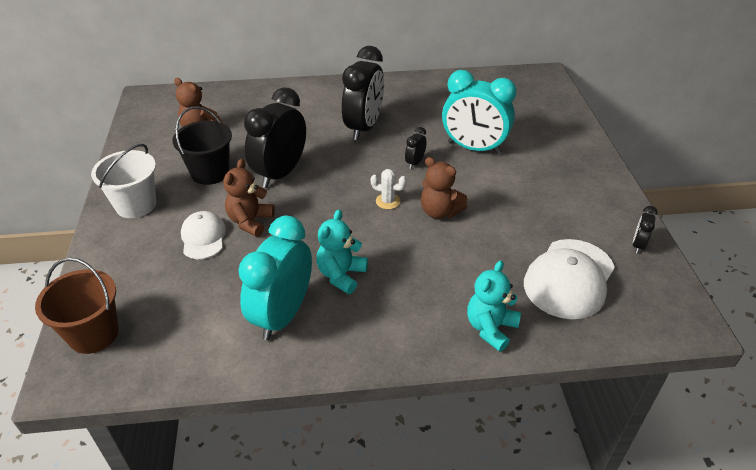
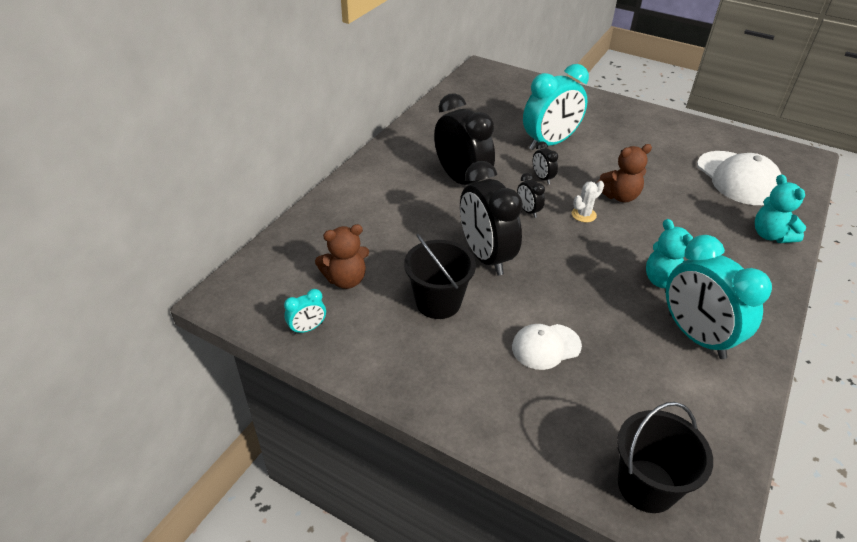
camera: 55 degrees left, 0 degrees up
brown bucket [35,257,119,354] -> black bucket [617,402,713,513]
white bucket [91,144,156,218] -> none
white cap [181,211,226,259] -> white cap turned 45 degrees counterclockwise [512,324,582,370]
brown teddy bear [224,159,275,237] -> none
black clock [633,206,658,254] -> black clock moved to [517,173,545,218]
none -> turquoise clock [284,289,326,335]

